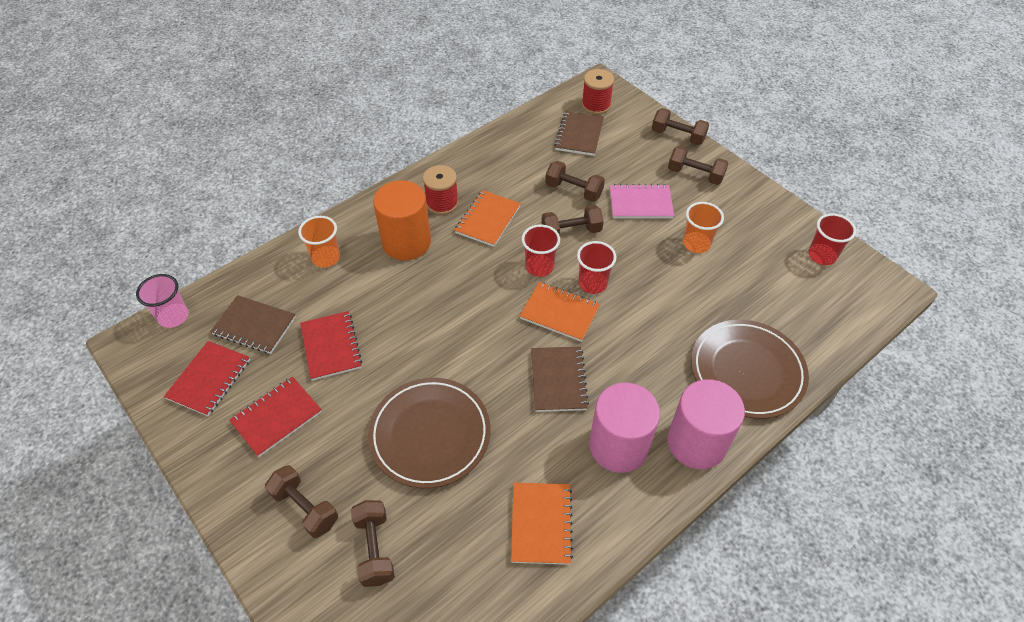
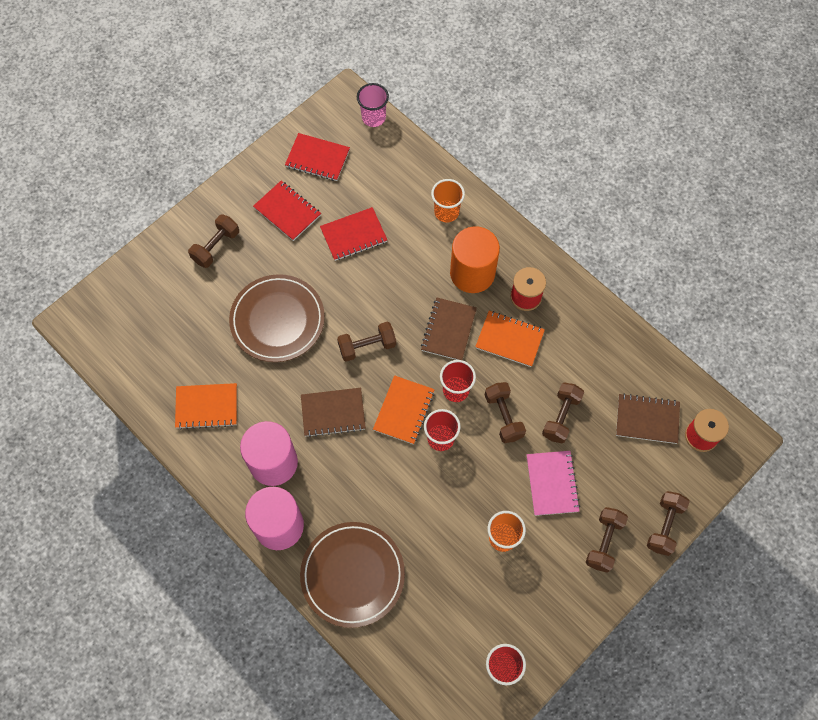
camera: 85 degrees right, 15 degrees up
brown notebook [210,295,296,354] -> brown notebook moved to [421,298,477,360]
brown dumbbell [351,500,395,587] -> brown dumbbell moved to [337,322,396,362]

